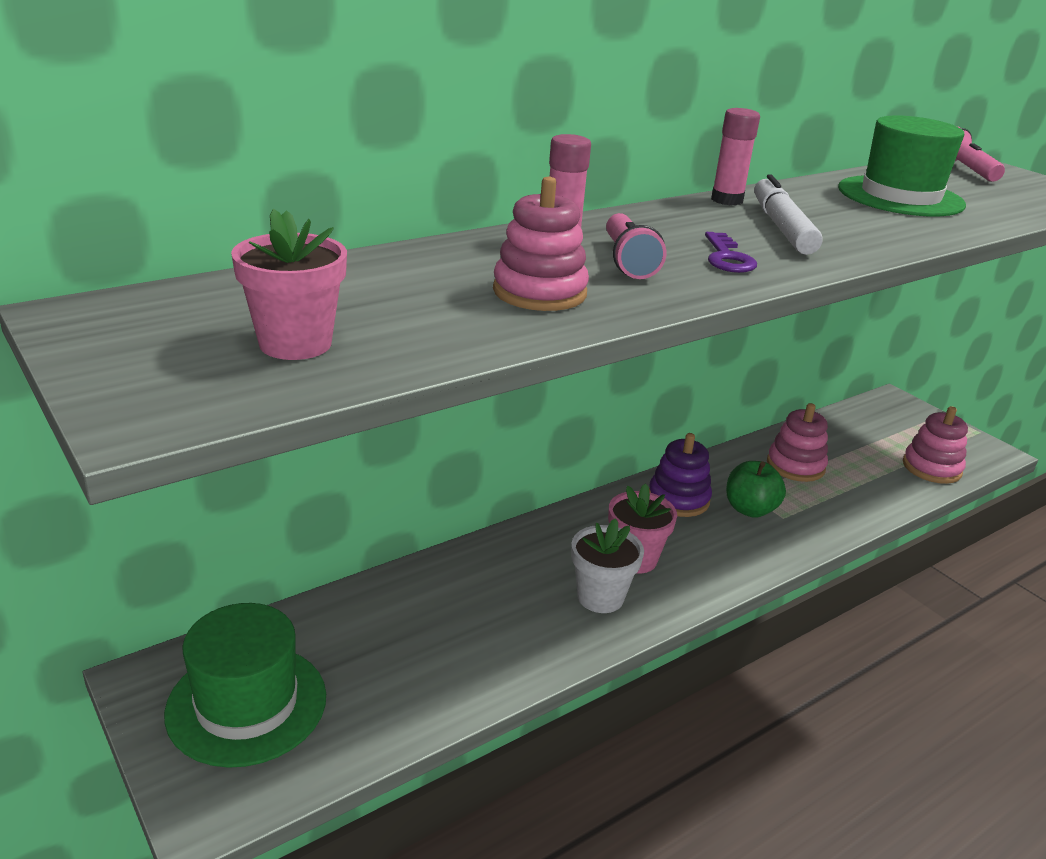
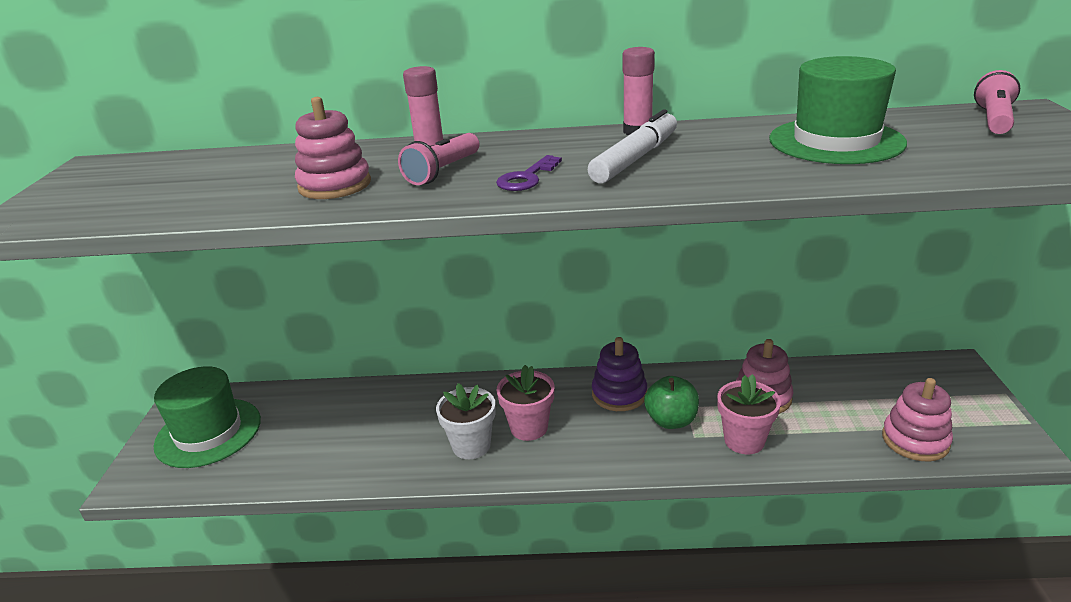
camera: 40 degrees right, 0 degrees up
pink flower pot [231,209,347,360] -> pink flower pot moved to [717,374,781,454]

